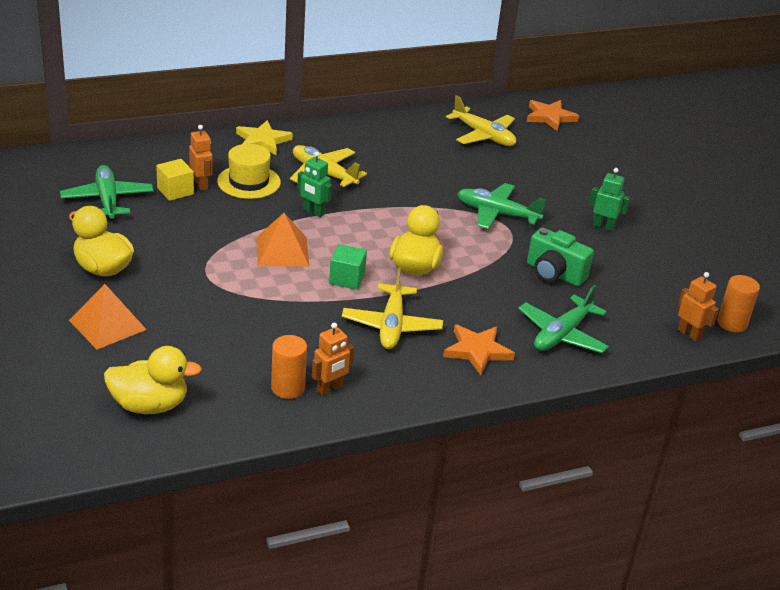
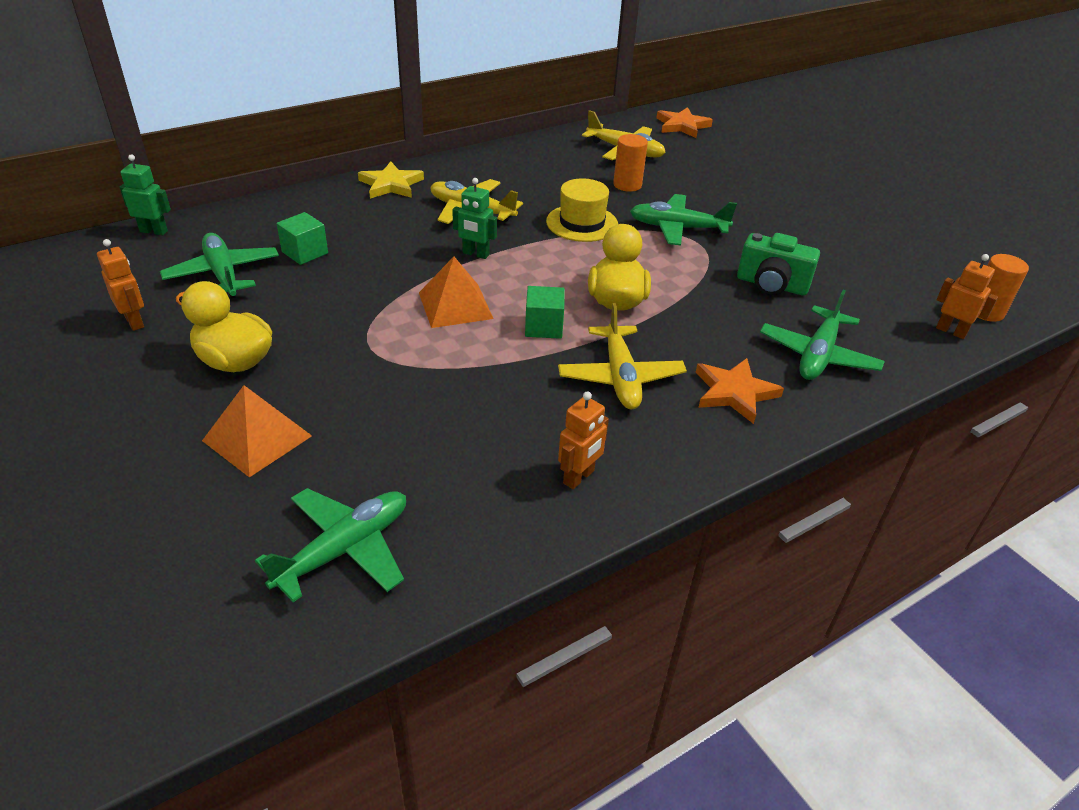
camera: 10 degrees left, 5 degrees up
yellow duck [104,346,202,414] -> green plane [255,488,406,602]
yellow cube [156,159,194,201] -> green cube [276,212,328,265]
orange robot [189,125,213,191] -> orange robot moved to [97,239,144,331]
yellow hat [217,144,281,199] -> yellow hat moved to [546,178,618,242]
orange cylinder [271,335,307,399] -> orange cylinder moved to [613,134,648,192]
green robot [589,168,630,231] -> green robot moved to [120,154,171,236]

